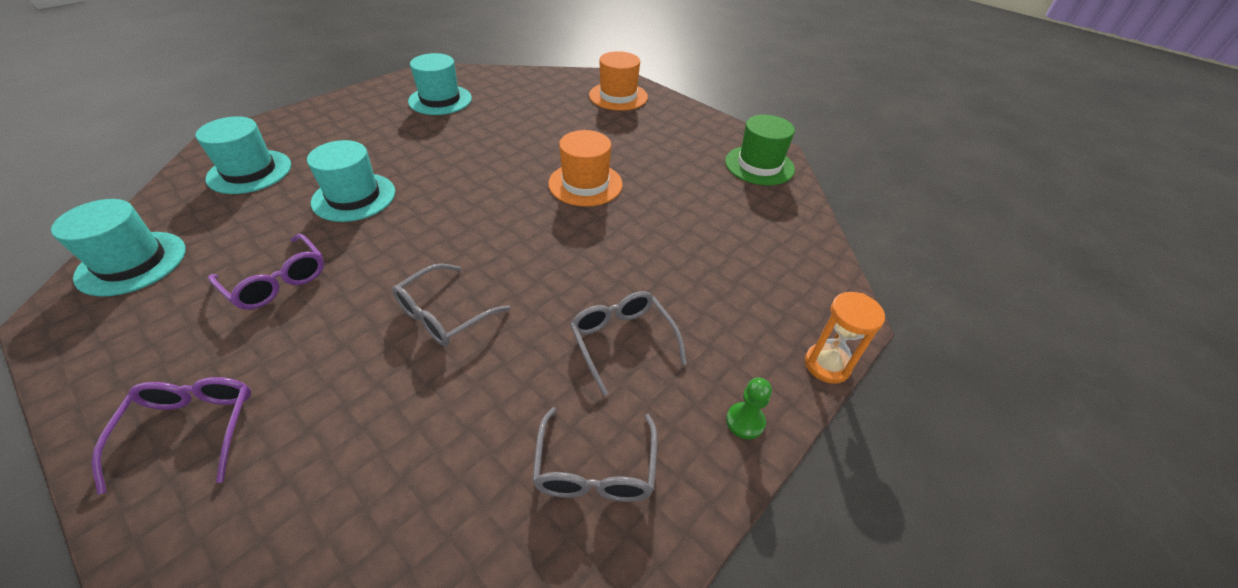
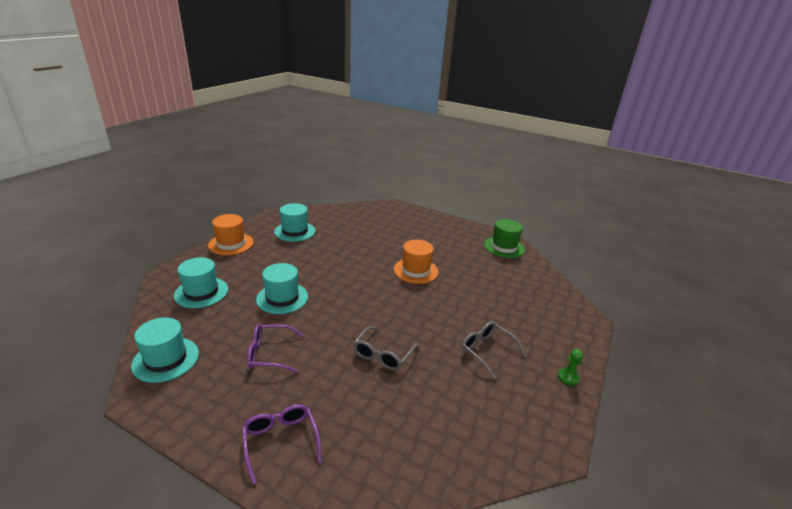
camera: 15 degrees left, 15 degrees down
purple glasses [208,234,324,310] -> purple glasses turned 150 degrees clockwise [247,324,304,373]
grey glasses [532,407,657,502] -> none
orange hat [589,51,648,111] -> orange hat moved to [208,214,253,255]
orange hourglass [805,292,885,384] -> none

